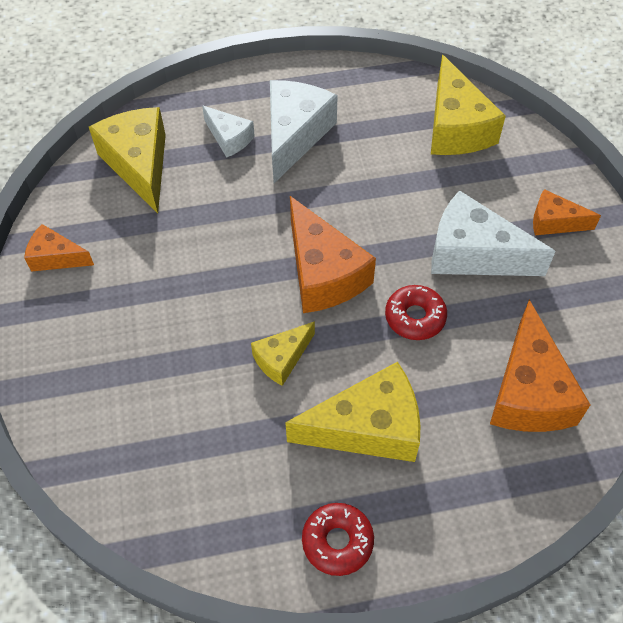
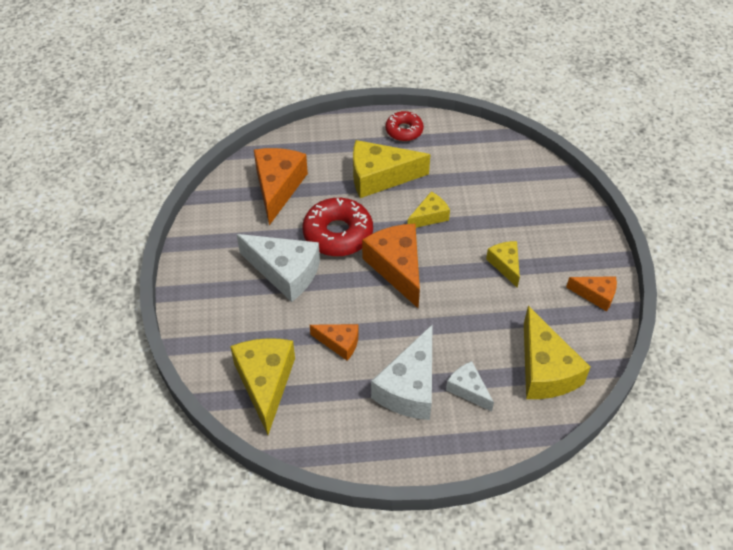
camera: 175 degrees left, 5 degrees down
red donut [385,285,447,340] -> red donut [303,198,373,256], size x1.68
orange cheese [533,189,601,235] -> orange cheese moved to [310,324,359,361]
none -> yellow cheese [486,241,520,288]

